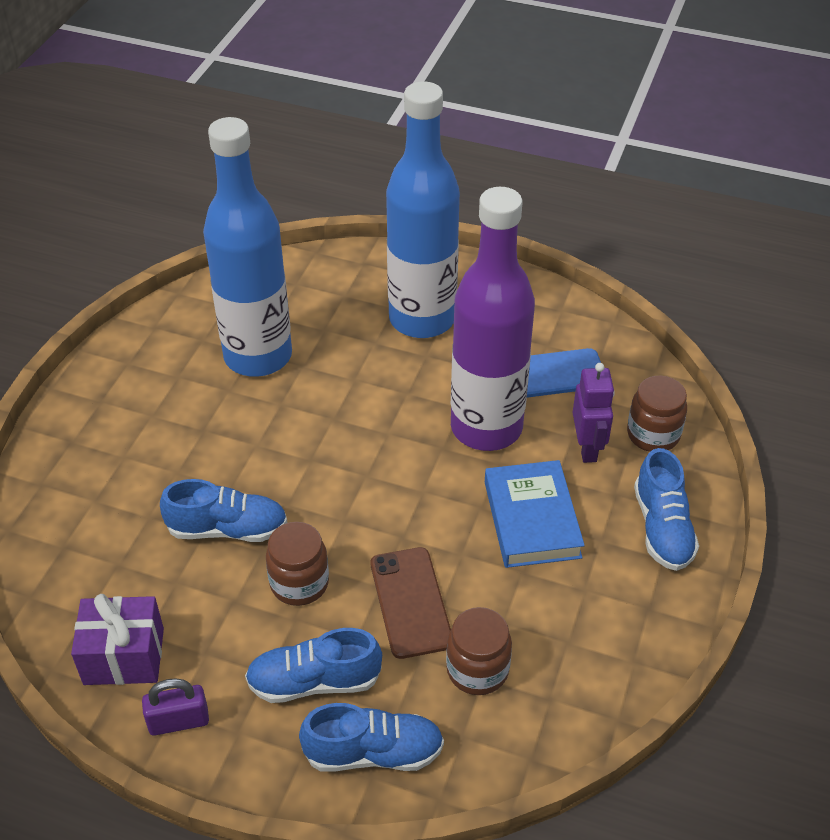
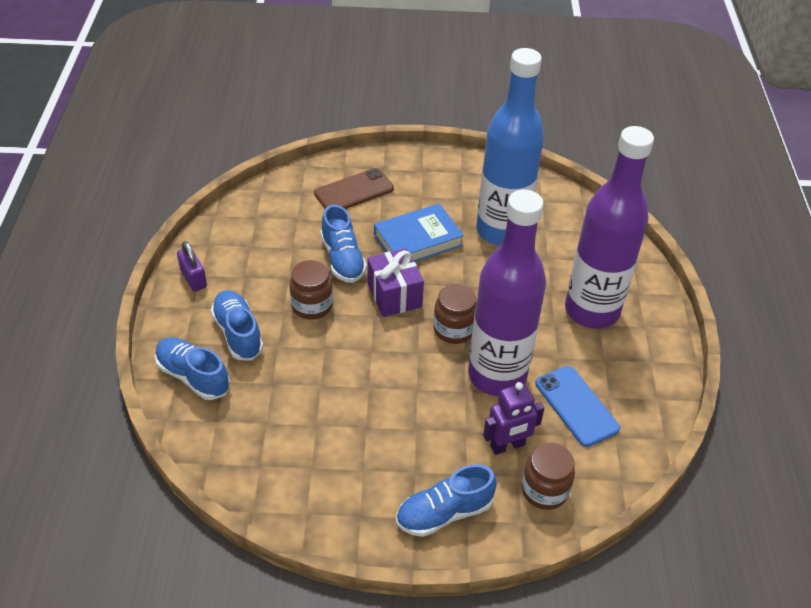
camera: 70 degrees right, 0 degrees up
purple gift [71,594,164,685] -> purple gift moved to [367,248,424,317]
blue shoe [299,703,444,771] -> blue shoe turned 150 degrees clockwise [155,337,230,400]
brown phone [371,547,451,659] -> brown phone moved to [314,168,394,209]
blue bottle [386,81,460,338] -> purple bottle [565,126,654,329]
brown jar [446,607,512,695] -> brown jar moved to [433,284,477,344]
blue book [485,460,585,568] -> blue book moved to [374,203,464,262]

